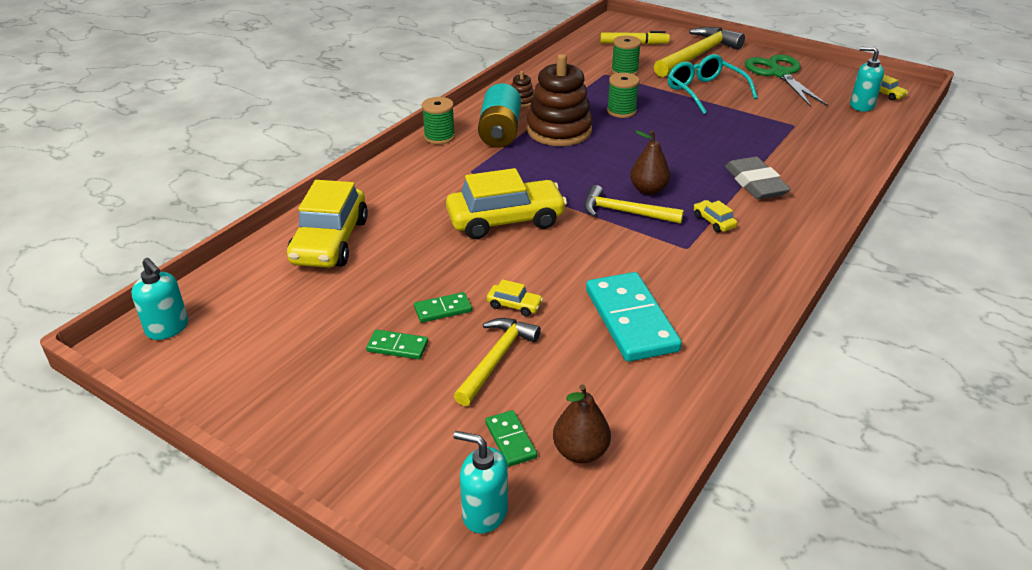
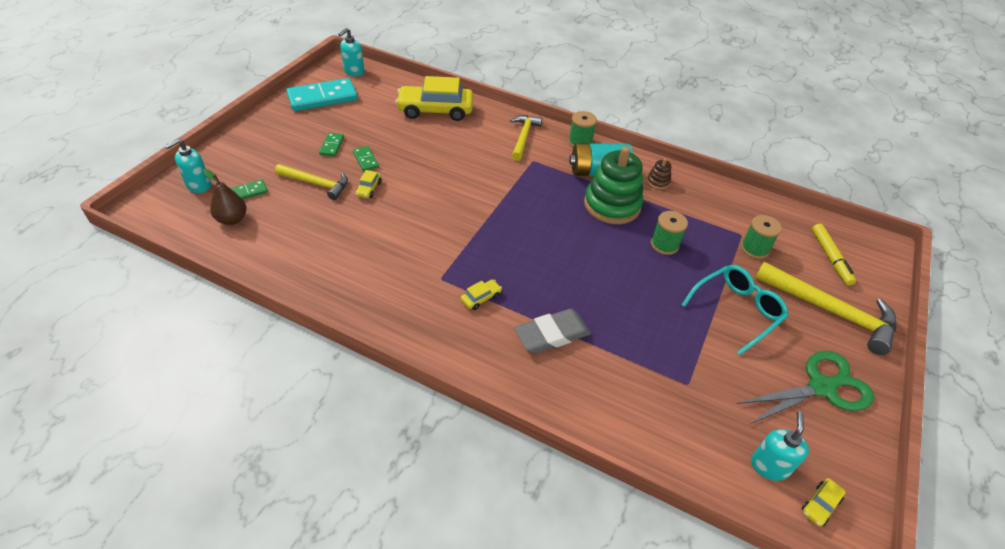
camera: 80 degrees right, 10 degrees up
yellow car [446,168,567,239] -> none
turquoise soap dispenser [453,431,508,534] -> turquoise soap dispenser turned 150 degrees counterclockwise [165,138,211,193]
brown stacking toy [527,54,593,146] -> green stacking toy [584,146,643,224]
yellow hammer [584,185,684,224] -> yellow hammer moved to [510,115,542,161]
turquoise domino [586,272,682,362] -> turquoise domino moved to [286,78,358,111]
brown pear [630,130,670,195] -> none

